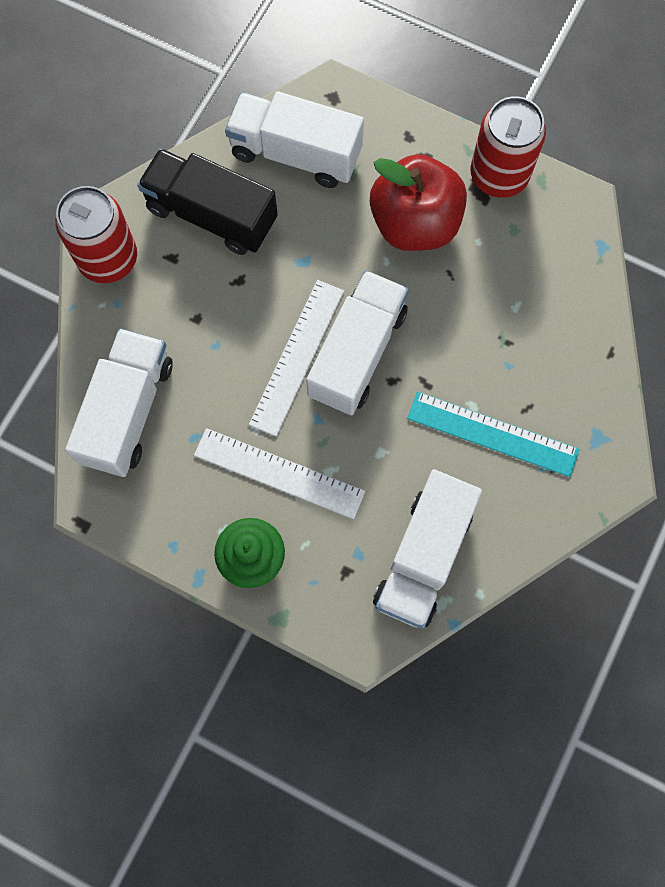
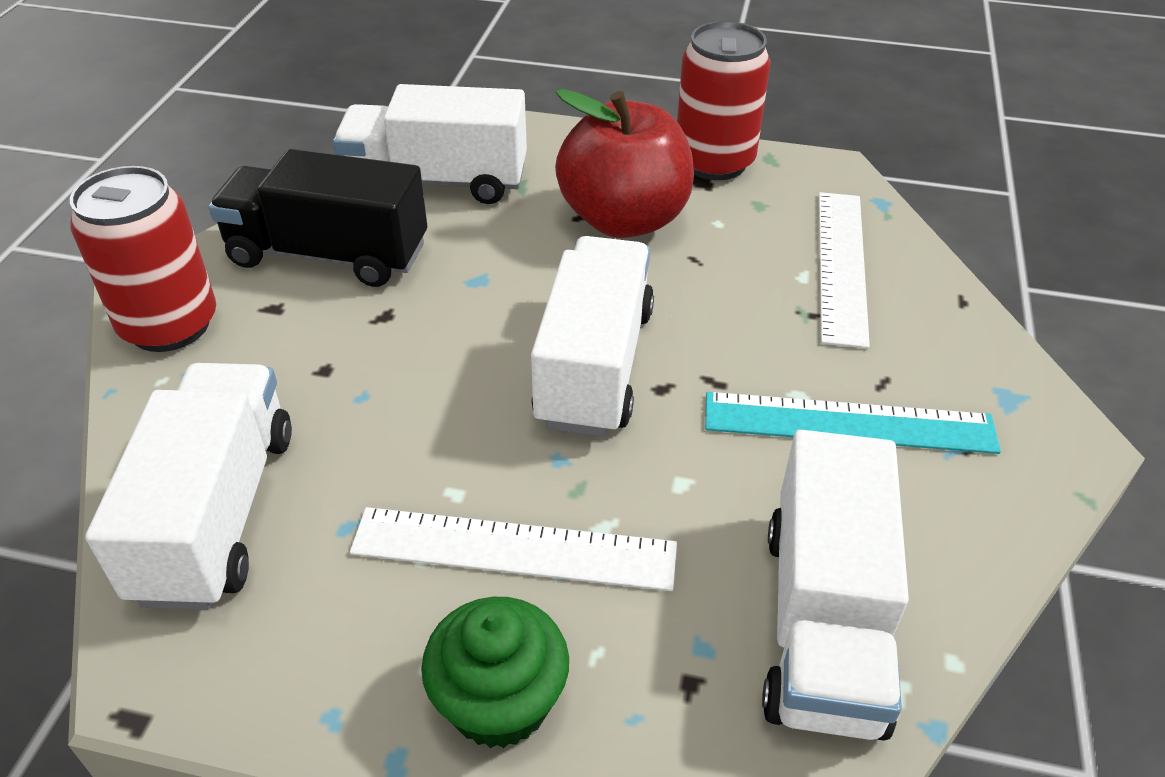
camera: 15 degrees left, 30 degrees down
white ruler [249,280,344,437] -> white ruler moved to [819,192,870,349]

